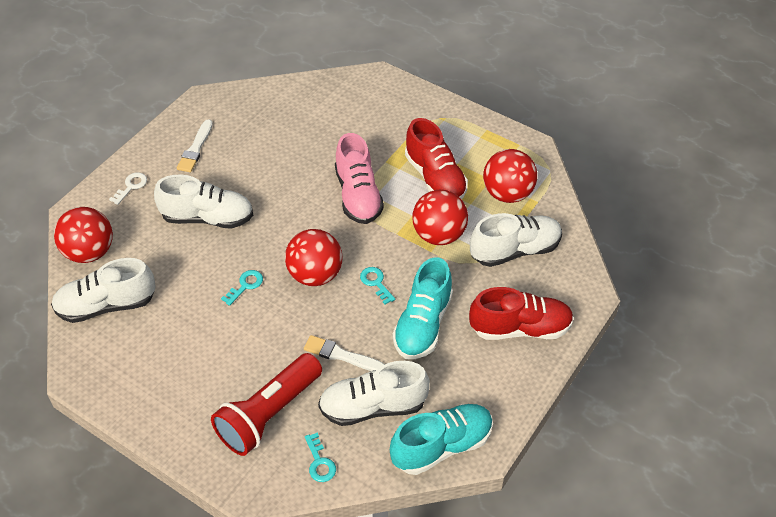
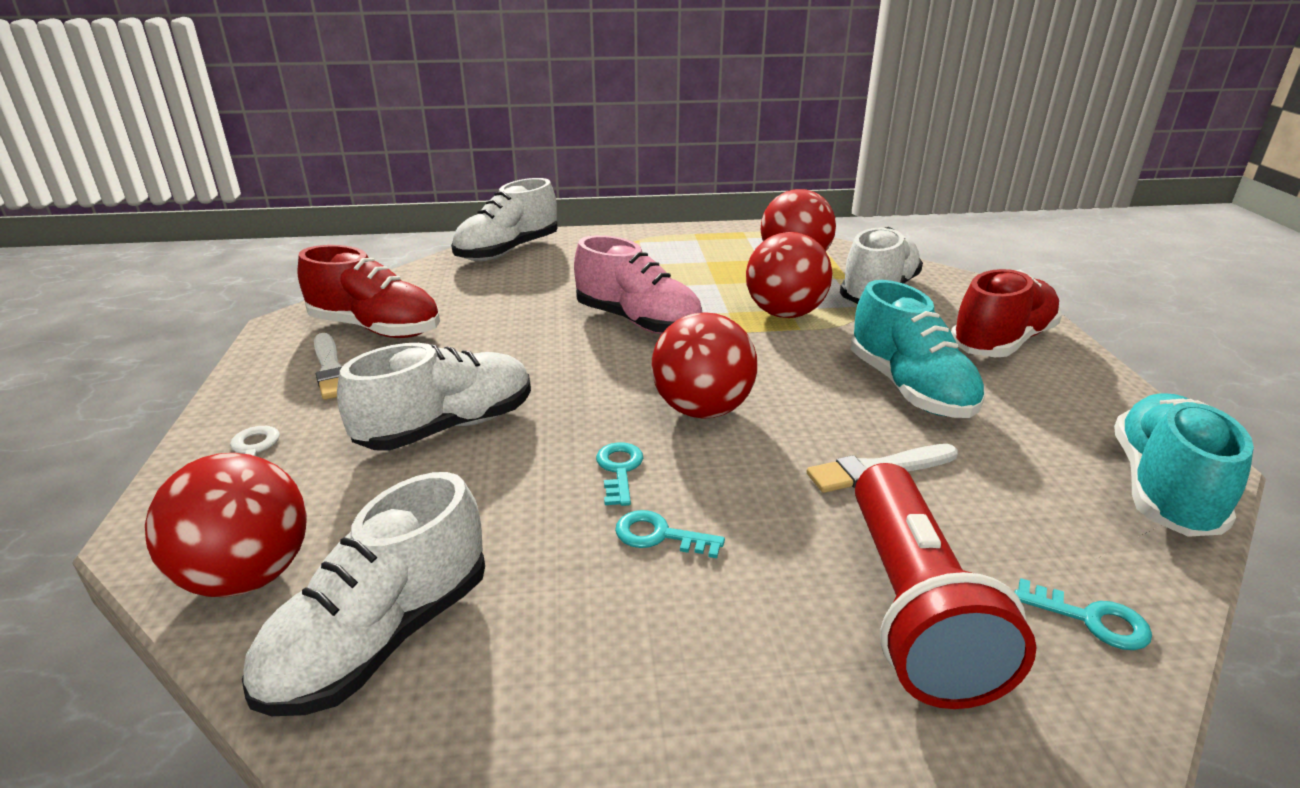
camera: 40 degrees left, 20 degrees down
white shoe [318,361,430,426] -> white shoe moved to [451,178,558,261]
turquoise key [360,267,395,305] -> turquoise key moved to [615,510,725,558]
red shoe [405,118,468,199] -> red shoe moved to [297,245,440,338]

